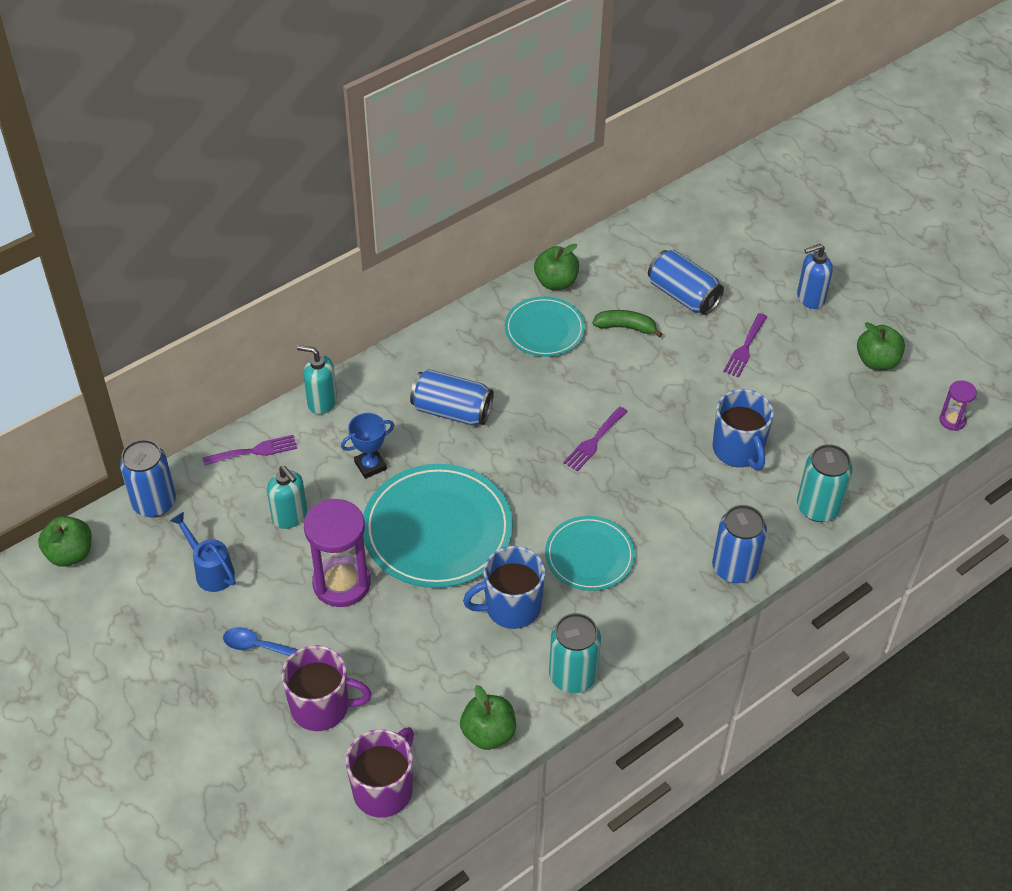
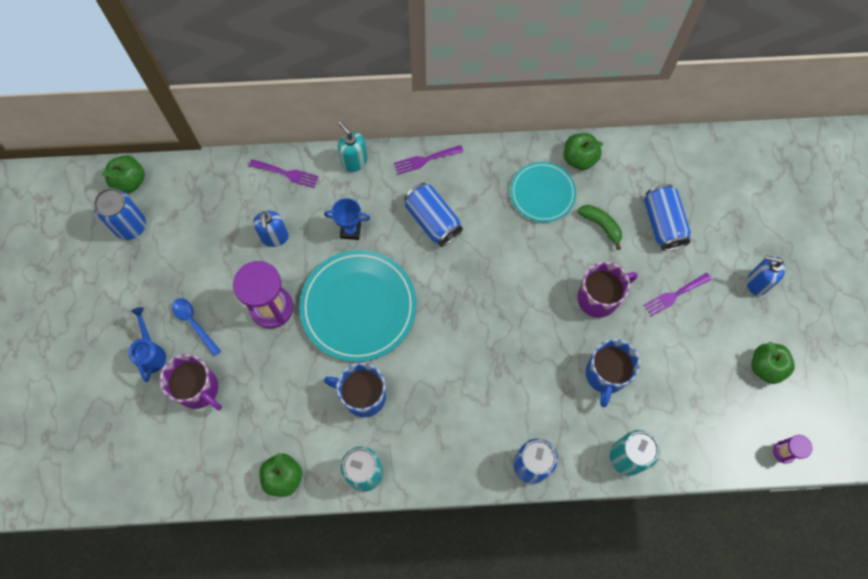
camera: 35 degrees right, 20 degrees up
blue can [120,439,176,517] -> blue can moved to [94,188,146,240]
blue watering can [170,512,235,592] -> blue watering can moved to [128,307,166,382]
turquoise soap dispenser [267,466,307,529] -> blue soap dispenser [253,211,289,247]
purple mug [345,727,414,818] -> purple mug moved to [577,262,638,318]
turquoise plate [545,516,635,591] -> none
purple fork [563,407,628,471] -> purple fork moved to [394,145,463,175]

